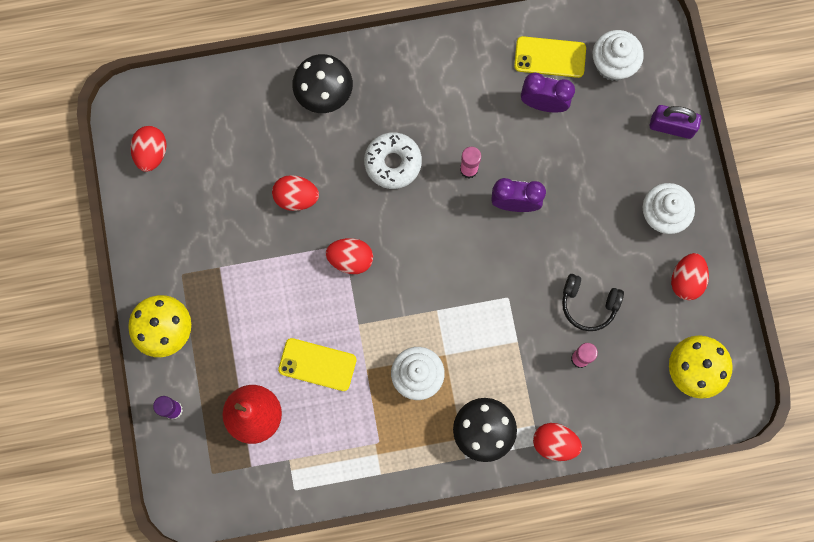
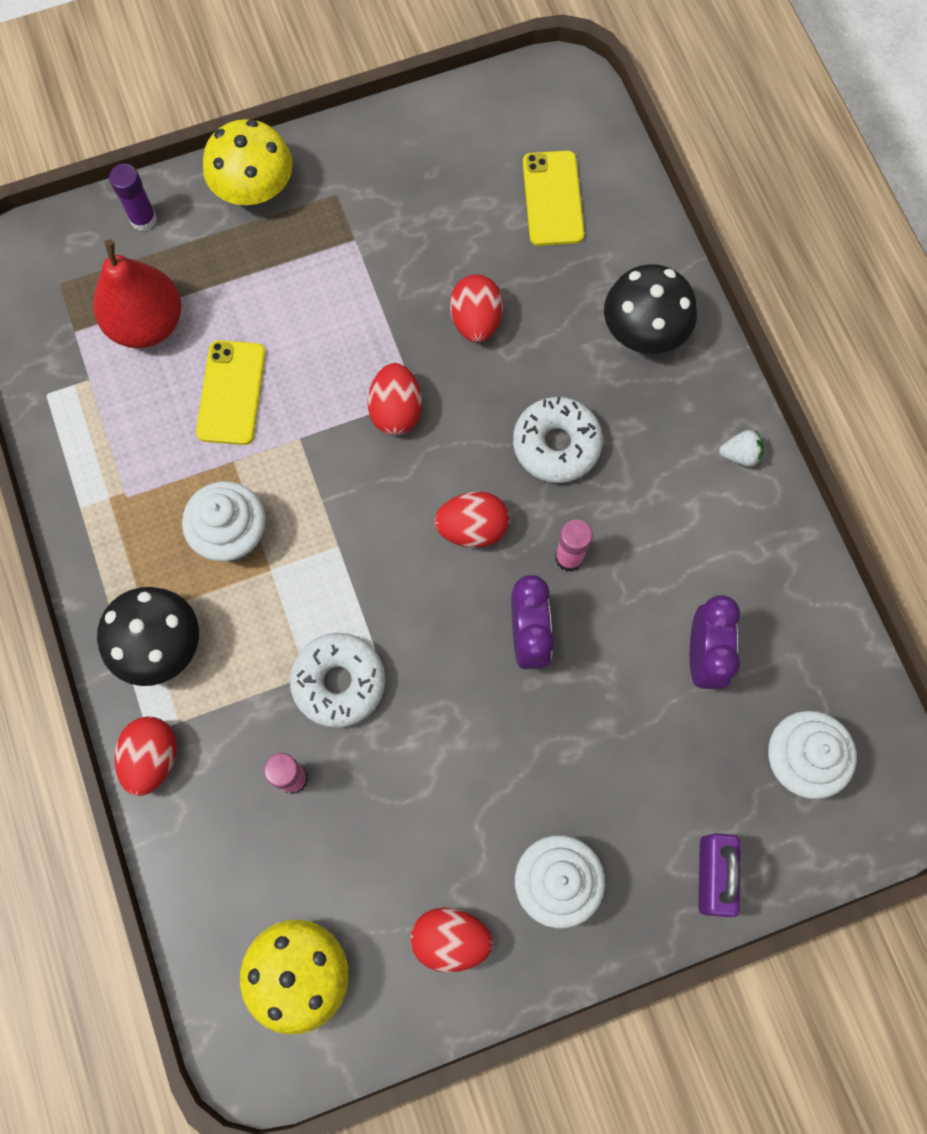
camera: 80 degrees right, 5 degrees down
red egg [130,126,167,172] -> red egg moved to [434,492,509,548]
yellow phone [514,36,586,78] -> yellow phone moved to [523,151,584,246]
black headphones [562,274,624,331] -> none
none -> white donut [290,633,385,728]
none -> white strawberry [719,429,764,467]

